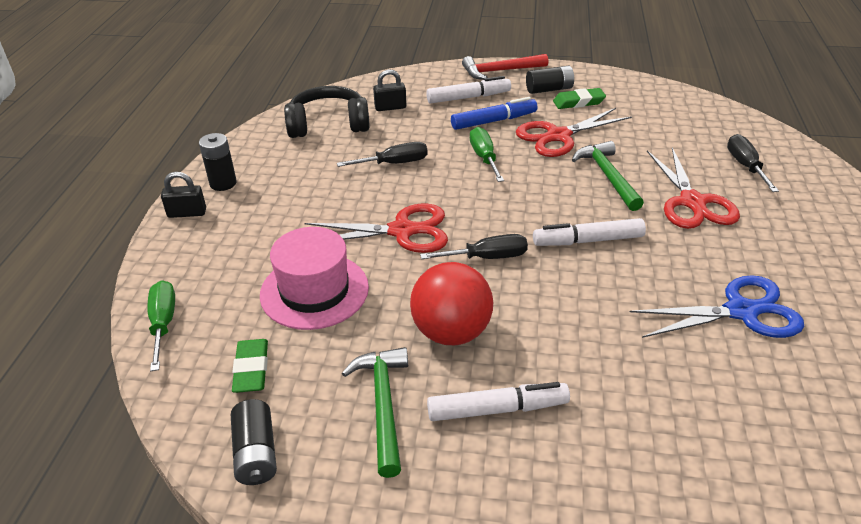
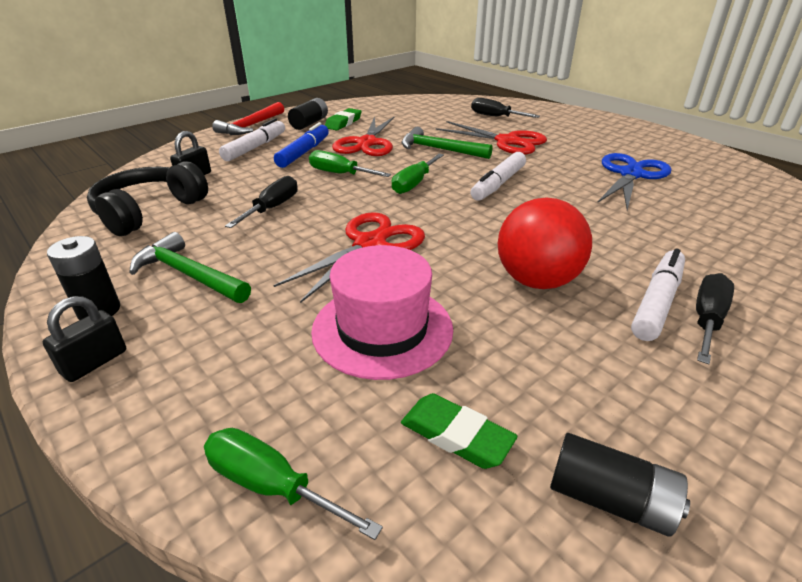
camera: 50 degrees left, 5 degrees down
green hammer [342,347,408,478] -> green hammer moved to [129,232,251,303]
black screwdriver [420,234,528,259] -> black screwdriver moved to [696,273,734,364]
none -> green screwdriver [392,154,444,194]

